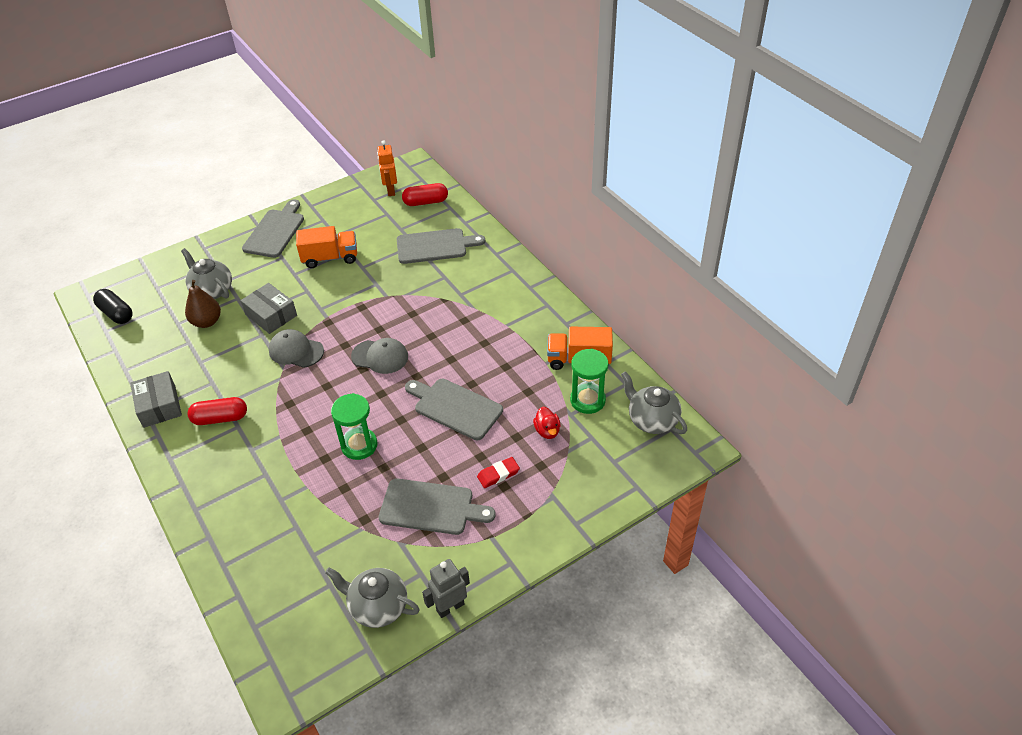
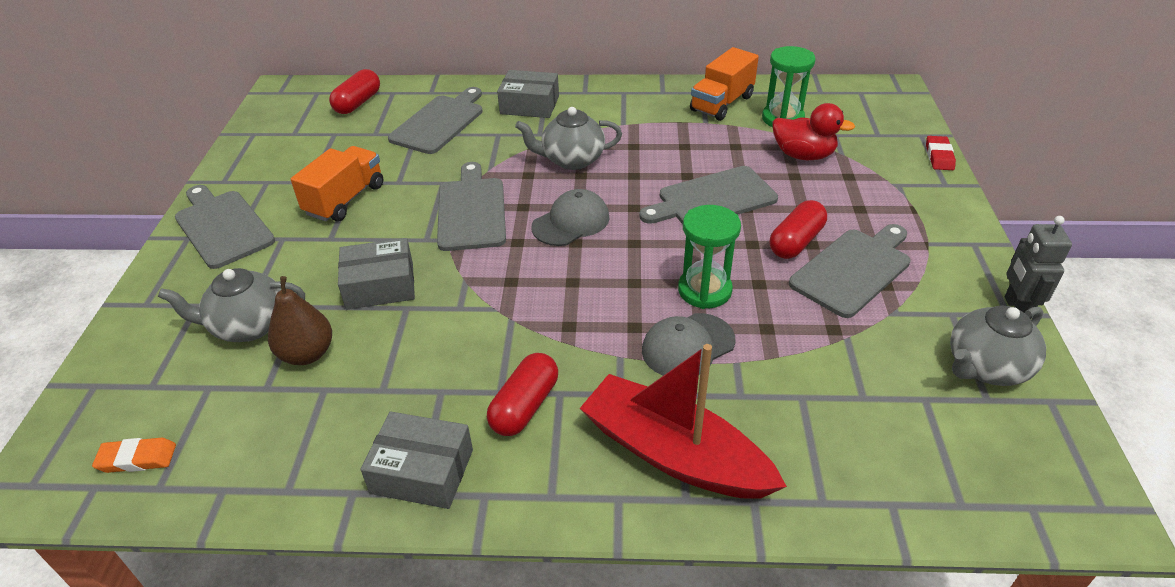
camera: 55 degrees left, 5 degrees down
black capsule [93,289,133,324] -> orange eraser [92,438,176,473]
grey cap [269,329,324,368] -> grey cap moved to [642,313,735,376]
orange robot [377,140,397,196] -> none
red eraser [477,457,520,488] -> red eraser moved to [926,136,956,170]
red duck [533,407,560,439] -> red duck [772,103,855,160], size x1.57
grey teapot [621,371,687,434] -> grey teapot moved to [515,107,622,170]
none -> grey cutting board [437,162,506,251]
none -> grey box [497,70,559,118]
none -> red boat [580,344,787,499]
none -> red capsule [770,200,827,259]

